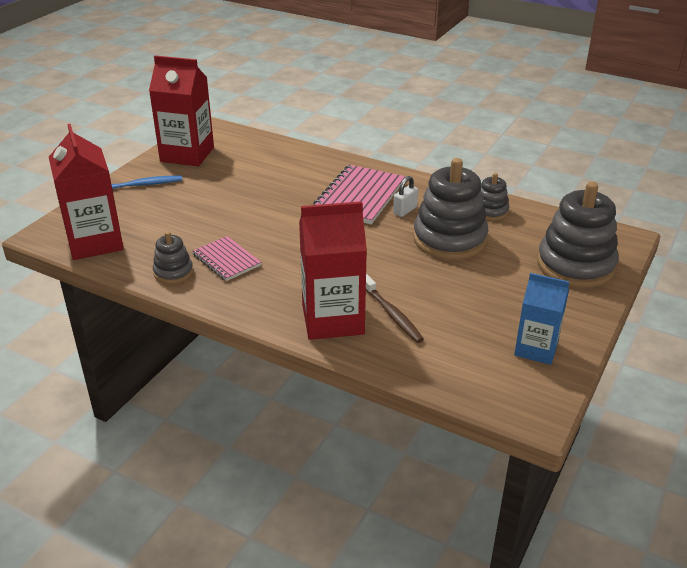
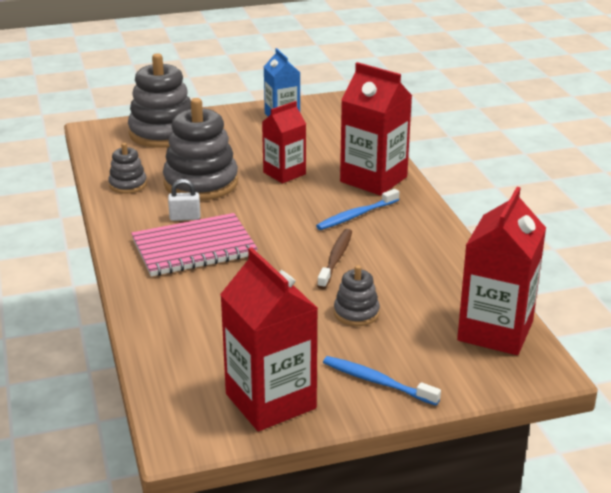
camera: 135 degrees left, 5 degrees down
grey stacking toy [153,231,193,284] -> grey stacking toy moved to [334,265,380,326]
pink notebook [193,236,261,281] -> none
brown toothbrush [366,274,424,343] -> brown toothbrush moved to [317,229,352,289]
none -> red carton [262,101,306,183]
none -> blue toothbrush [316,189,399,230]

